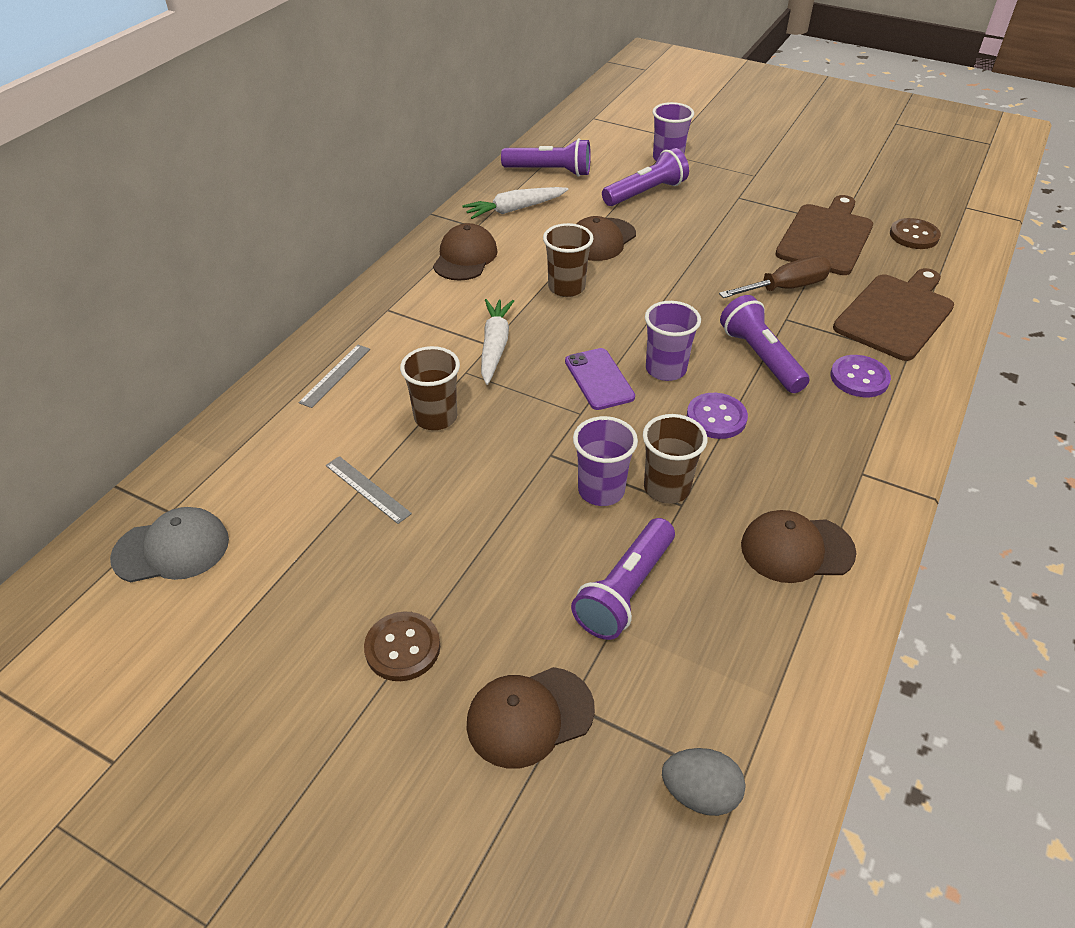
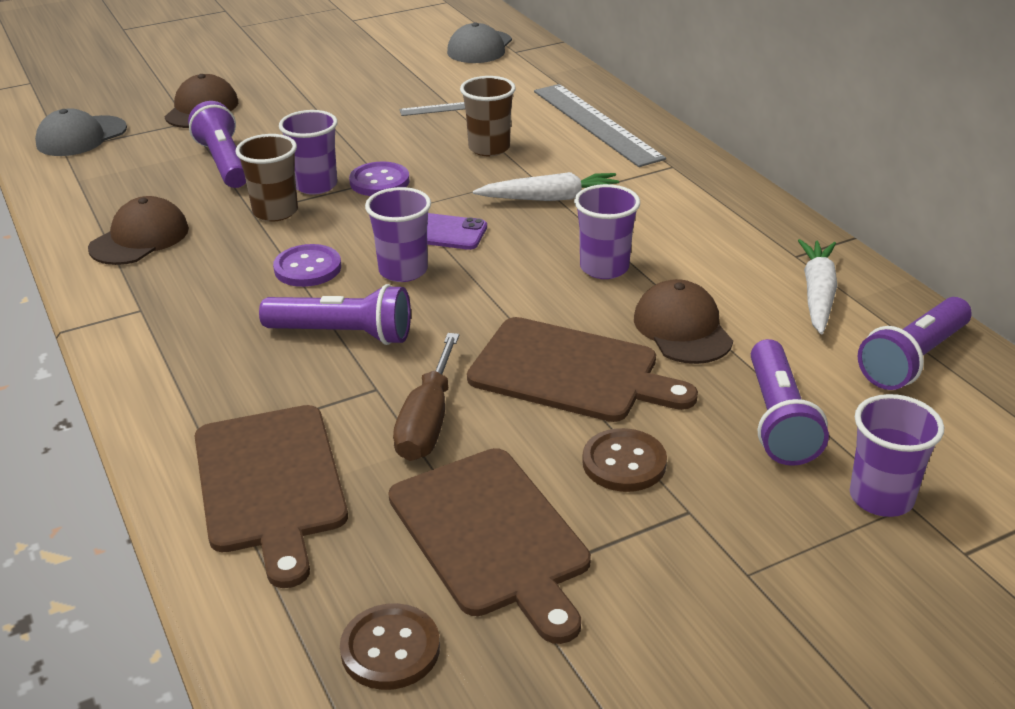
camera: 125 degrees right, 10 degrees down
grey ruler [299,344,370,408] -> grey ruler [534,84,666,167], size x2.04
brown button [364,612,440,681] -> brown button moved to [582,428,667,492]
brown cap [433,223,498,281] -> none
white carrot [481,299,514,385] -> white carrot turned 45 degrees counterclockwise [473,172,619,201]
brown cup [543,223,594,297] -> purple cup [574,184,640,279]
grey egg [662,748,745,816] -> grey cap [35,108,127,156]
purple button [831,355,891,397] -> purple button moved to [349,161,409,196]
none -> brown cutting board [467,317,698,422]

